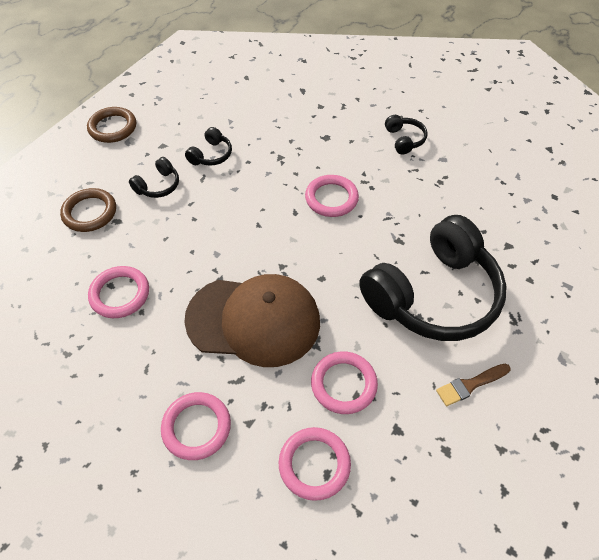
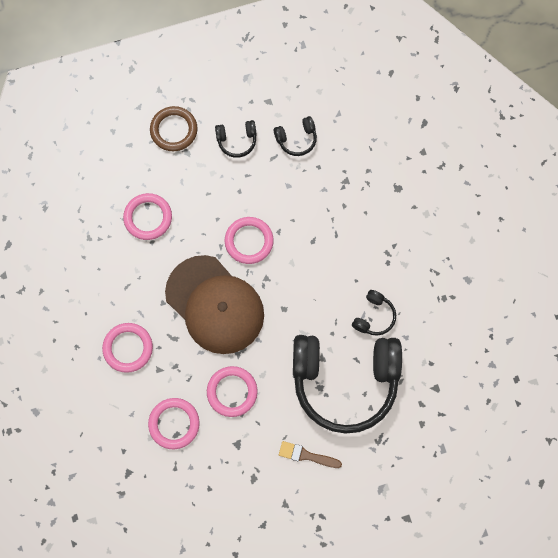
camera: 40 degrees right, 20 degrees up
brown ring [87,107,136,143] -> none
pink ring [305,175,359,217] -> pink ring moved to [224,217,274,264]
black headphones [385,115,428,155] -> black headphones moved to [352,290,396,335]

